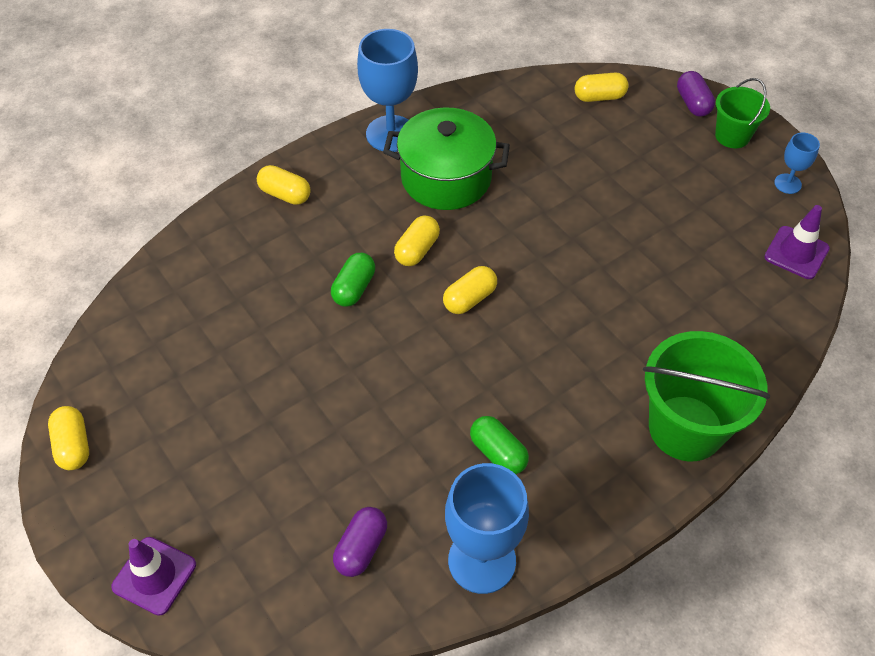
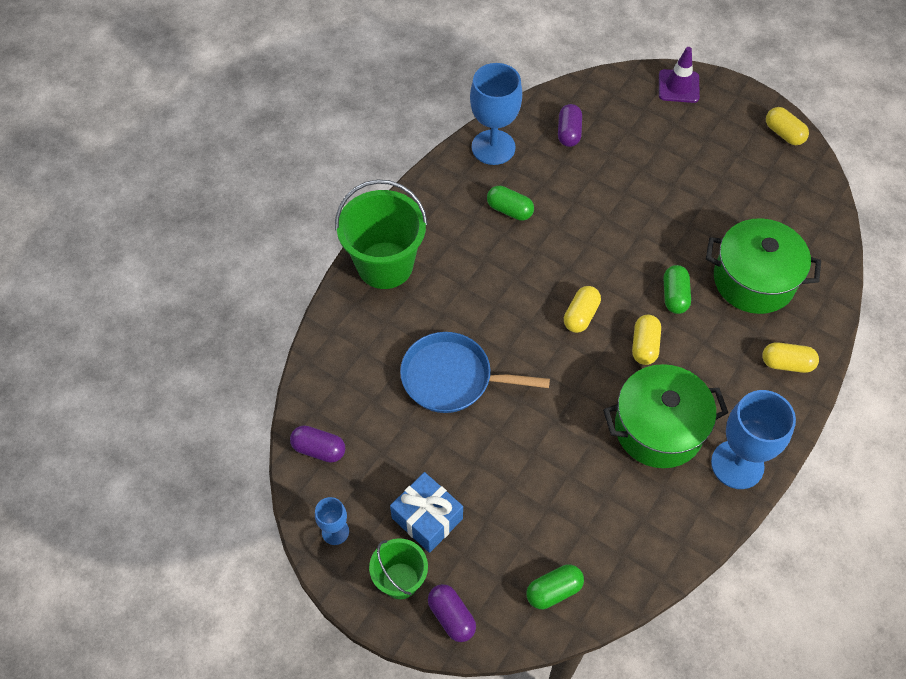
camera: 160 degrees right, 5 degrees up
yellow capsule [575,73,629,102] -> green capsule [526,564,584,609]
purple traffic cone [764,205,830,279] -> purple capsule [290,425,345,463]
none -> blue gift [390,472,463,553]
none -> blue pan [400,332,550,413]
none -> green pot [706,218,821,314]

